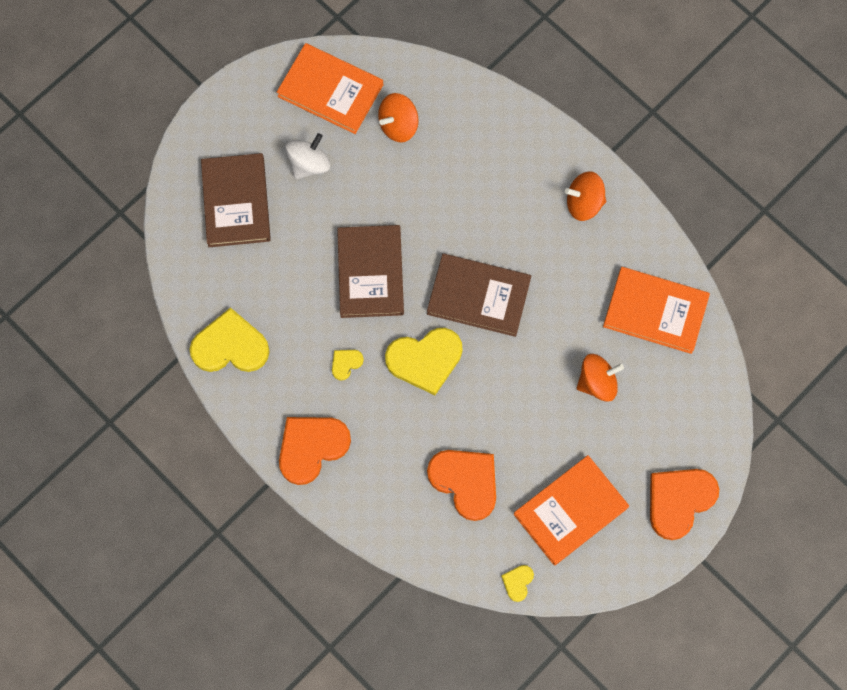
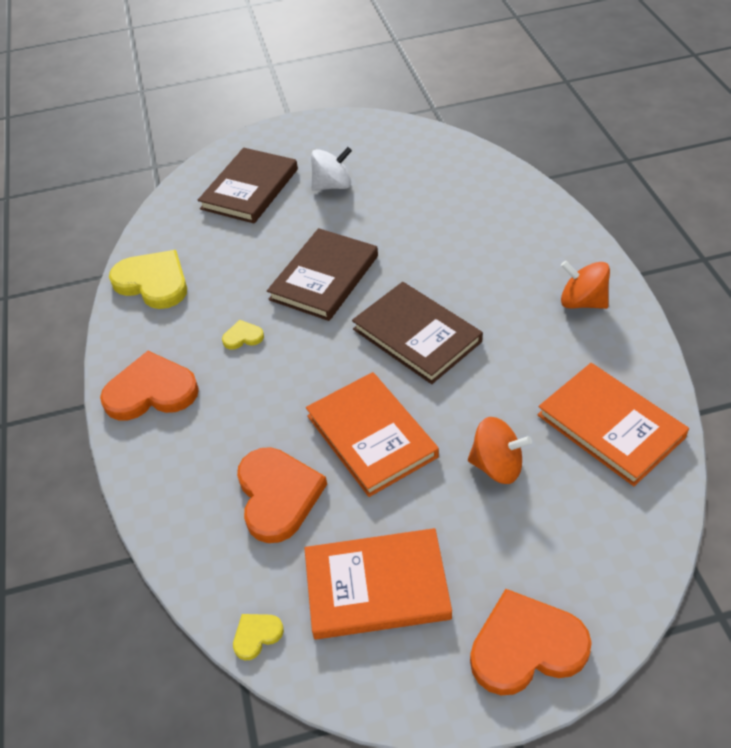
camera: 35 degrees right, 25 degrees down
orange book [277,43,383,134] -> orange book moved to [306,372,439,497]
orange spinning top [378,93,418,142] -> none
yellow heart [385,328,463,395] -> none

